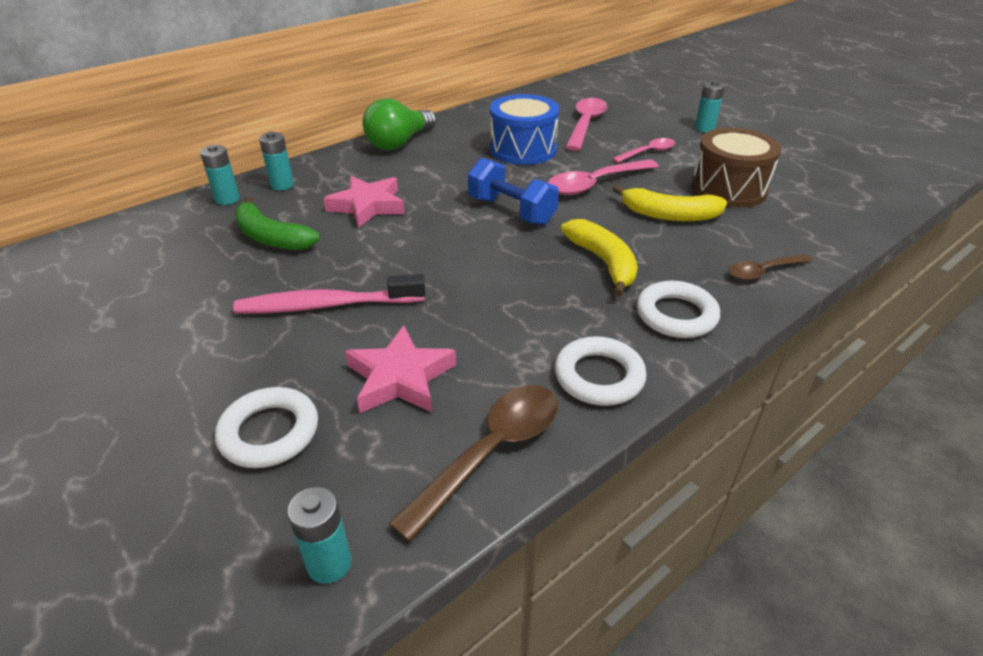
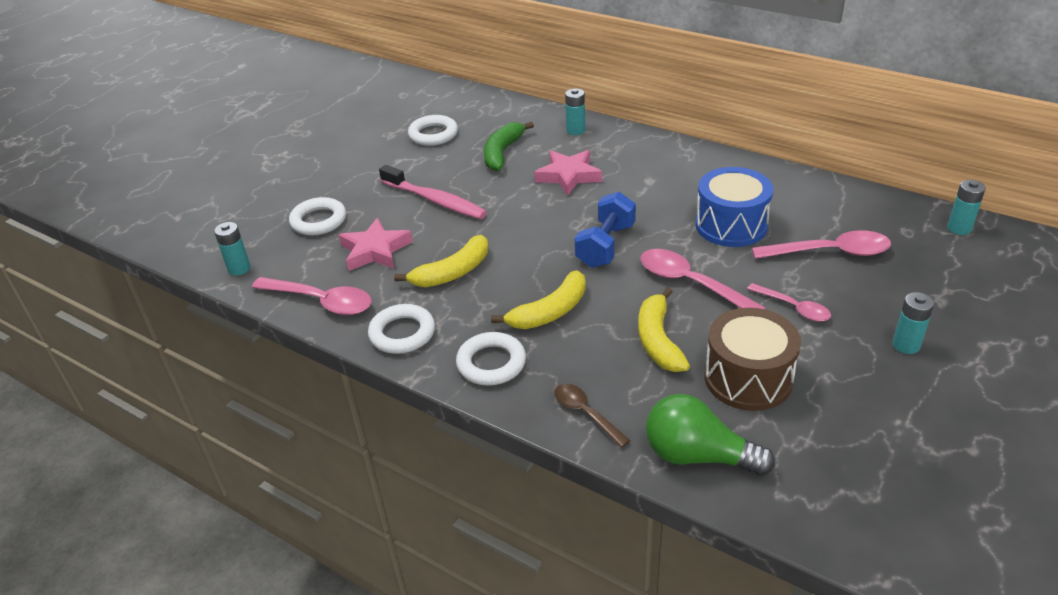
camera: 75 degrees right, 0 degrees up
turquoise battery [200,145,240,205] -> turquoise battery moved to [947,180,986,235]
pink toothbrush [233,274,425,314] -> pink toothbrush turned 150 degrees clockwise [379,165,487,219]
green light bulb [362,98,436,150] -> green light bulb moved to [646,394,775,476]
brown spoon [388,385,558,542] -> pink spoon [252,277,372,315]
none -> yellow banana [394,235,488,287]
none -> white ring [408,115,458,146]

